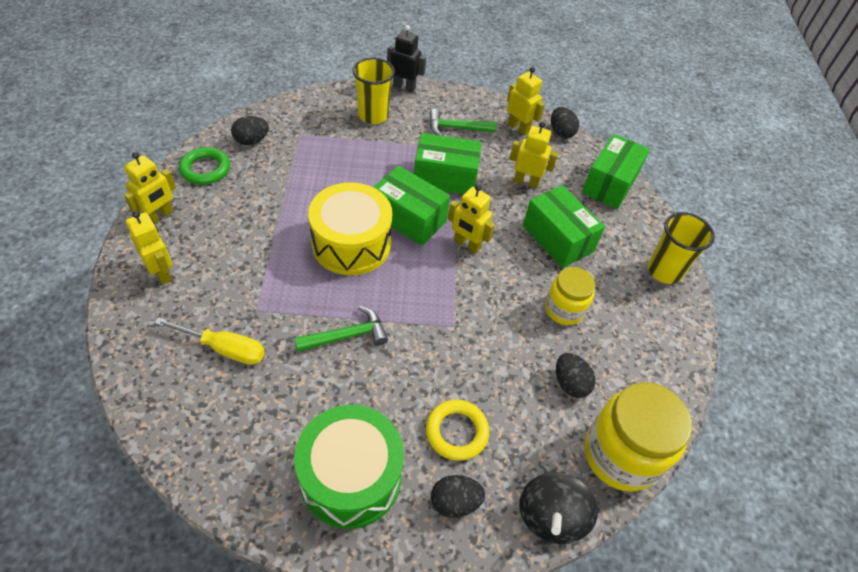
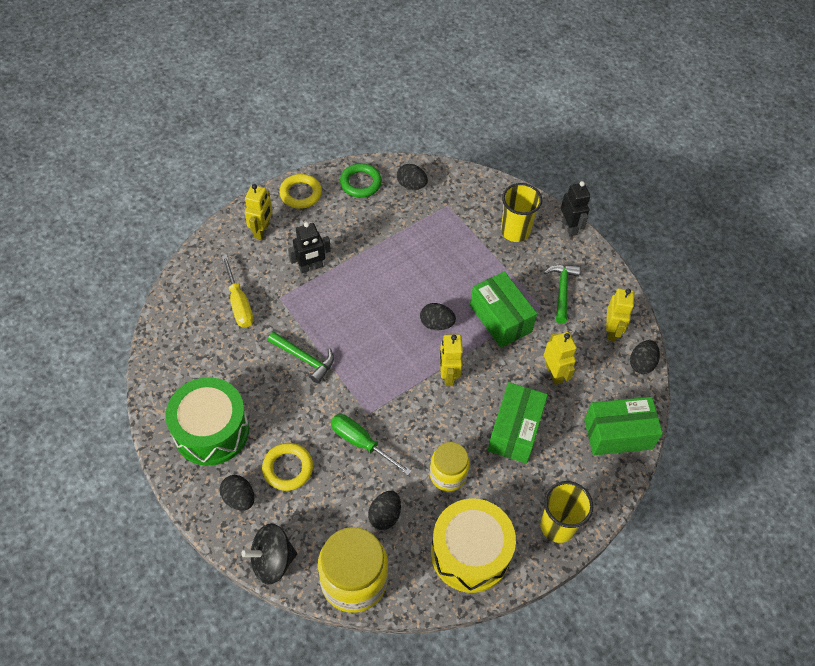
camera: 55 degrees right, 5 degrees up
yellow robot [124,152,176,224] -> yellow ring [279,174,322,209]
yellow drum [308,182,392,275] -> yellow drum moved to [431,498,516,593]
green box [373,166,450,246] -> black egg [420,303,456,330]
green hammer [429,109,497,136] -> green hammer turned 45 degrees clockwise [544,265,580,324]
none -> black robot [288,222,331,273]
none -> green screwdriver [331,414,412,475]

